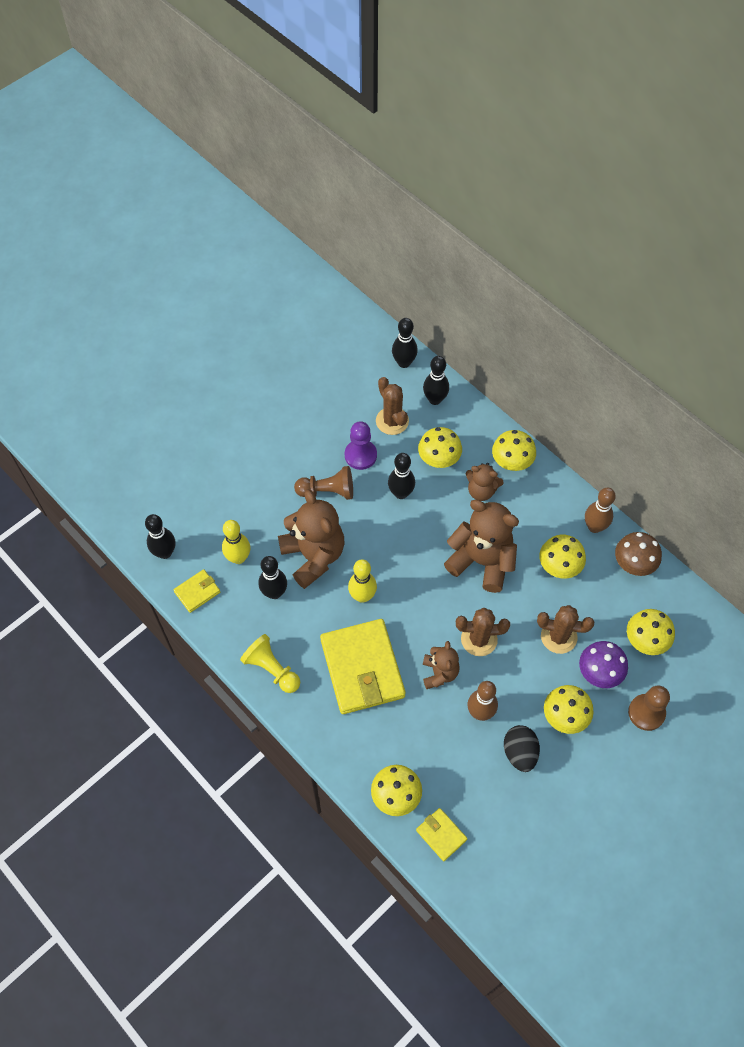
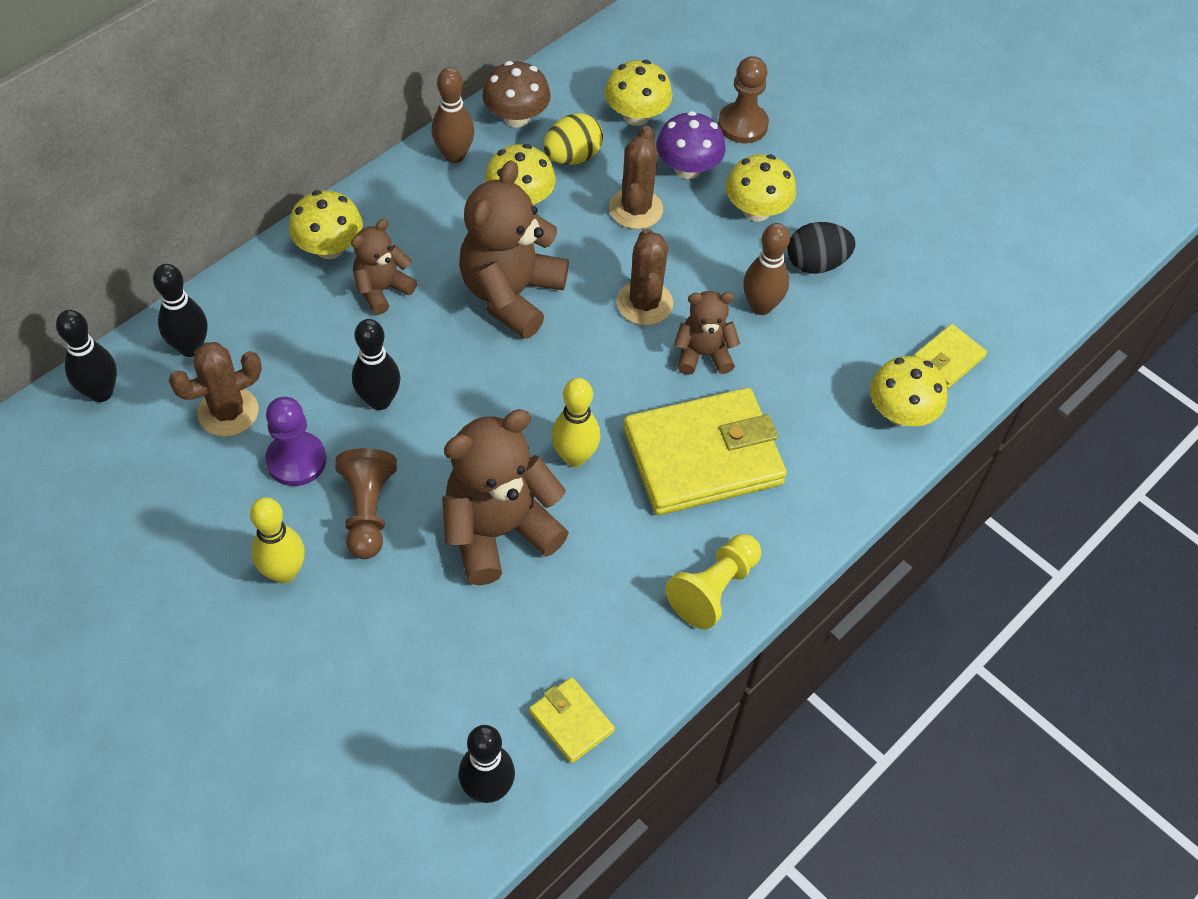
camera: 95 degrees left, 5 degrees down
yellow bowling pin [222,520,250,564] -> yellow bowling pin moved to [250,497,305,583]
black bowling pin [258,556,287,599] -> none
yellow mushroom [418,427,462,468] -> none
brown teddy bear [466,463,504,501] -> brown teddy bear turned 150 degrees counterclockwise [351,219,417,315]
none -> yellow egg [543,113,603,165]

